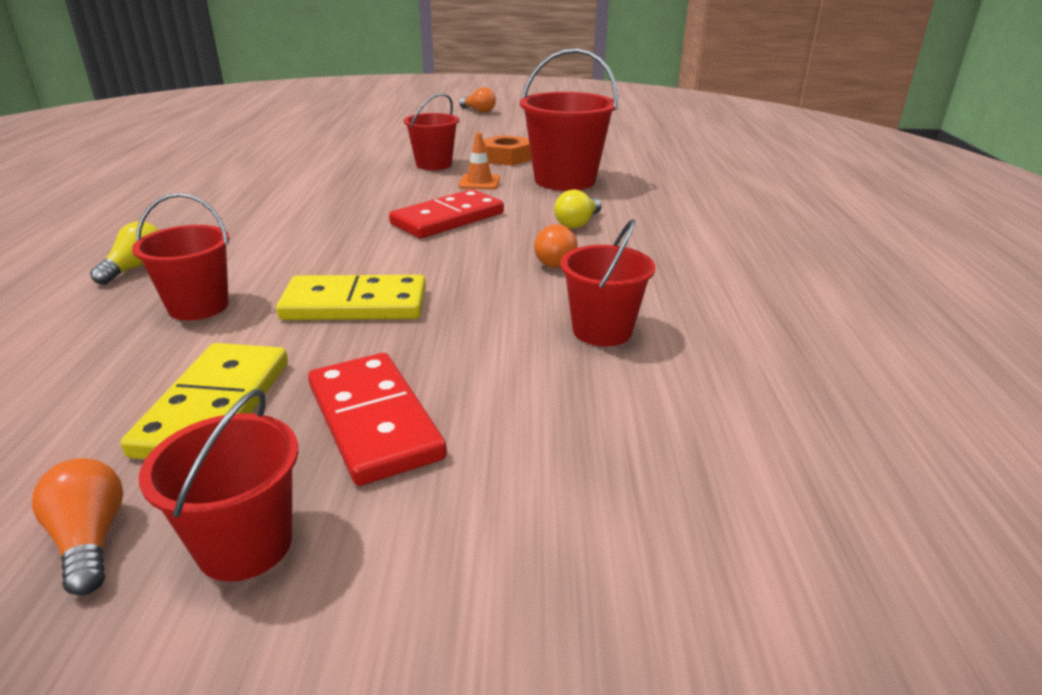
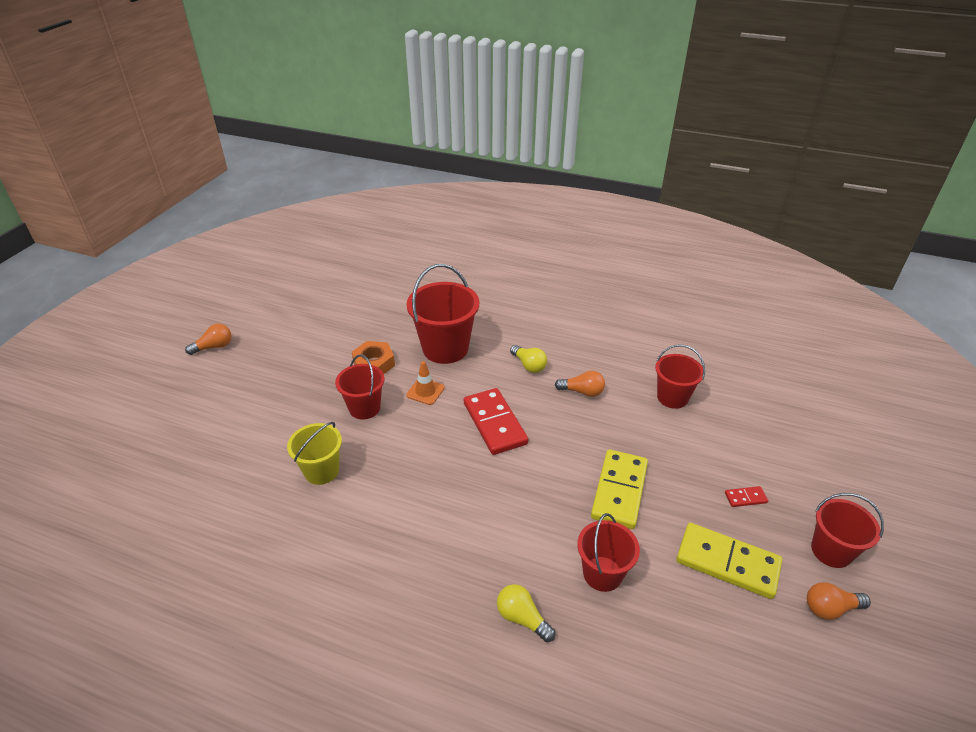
camera: 70 degrees left, 10 degrees up
red domino [308,353,447,486] -> red domino [725,486,768,507], size x0.44
none -> yellow bucket [287,422,342,485]

